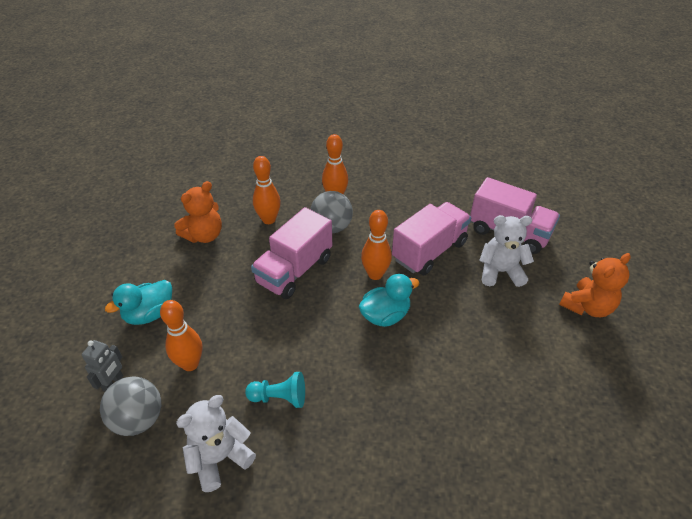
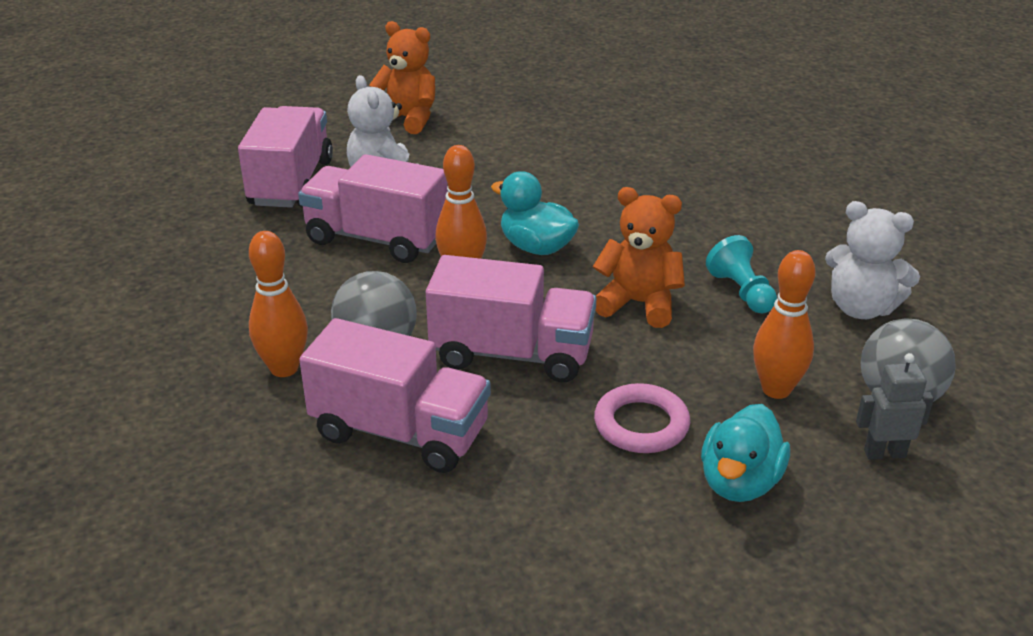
camera: 115 degrees left, 10 degrees down
turquoise duck [105,280,172,325] -> turquoise duck turned 90 degrees clockwise [701,404,790,502]
orange teddy bear [174,181,222,243] -> orange teddy bear moved to [593,187,685,328]
orange bowling pin [253,156,281,224] -> pink truck [299,318,491,473]
none -> pink ring [594,383,690,453]

